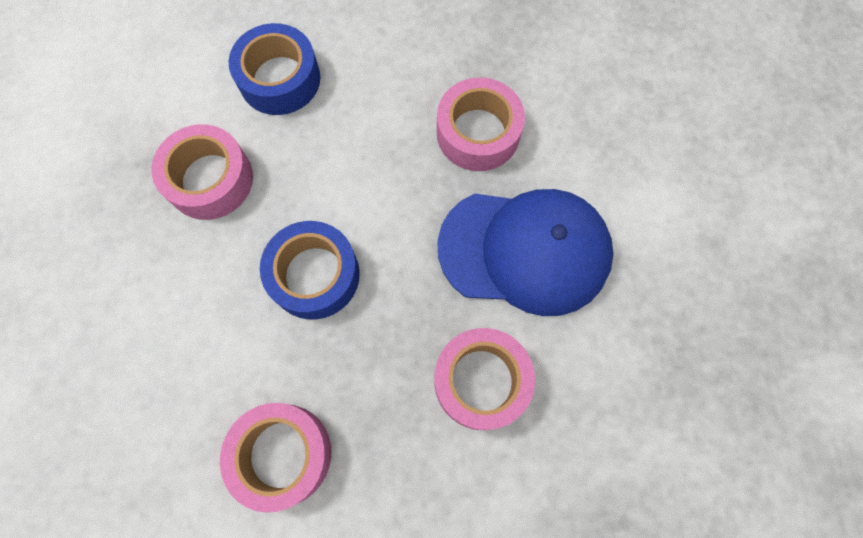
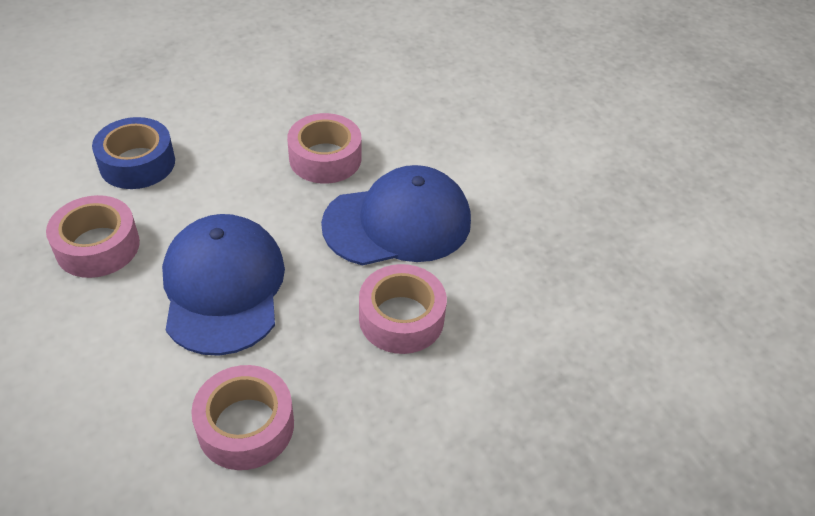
camera: 25 degrees left, 25 degrees down
blue tape [260,221,360,319] -> blue cap [162,214,285,356]

